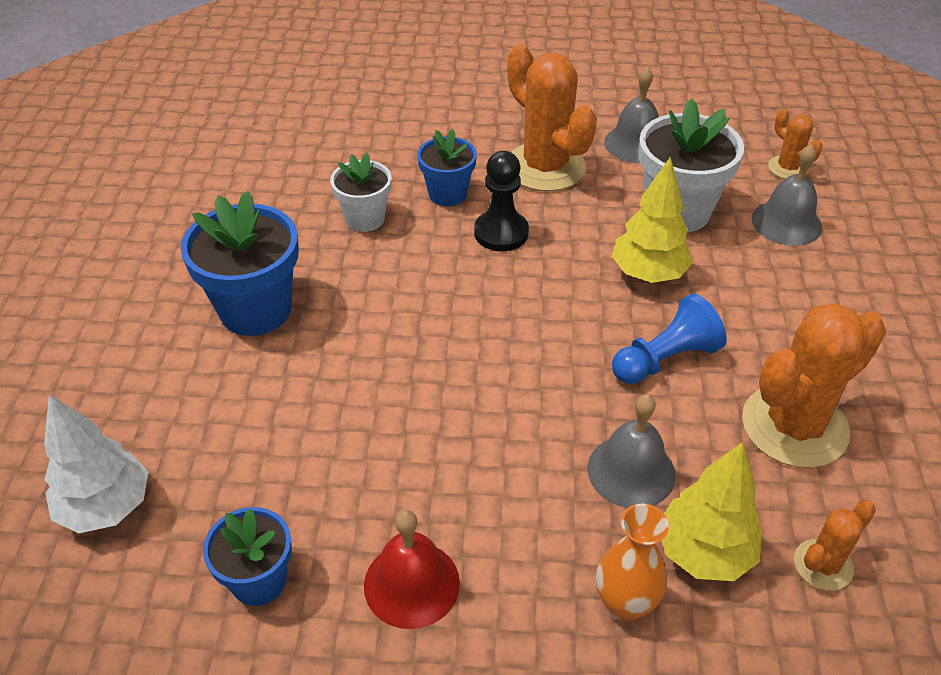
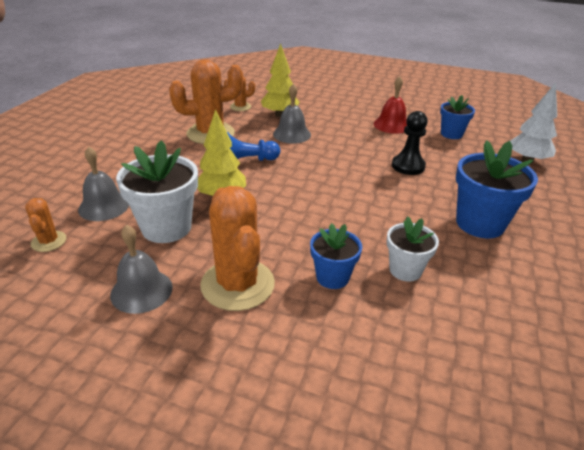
camera: 165 degrees left, 10 degrees down
black pawn [474,151,529,251] -> black pawn moved to [392,111,428,175]
orange vase [596,504,669,622] -> none

